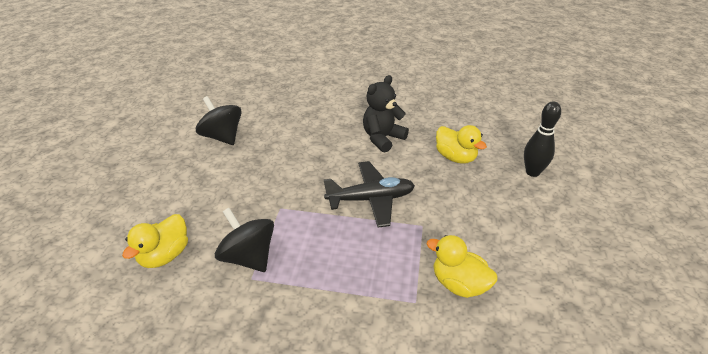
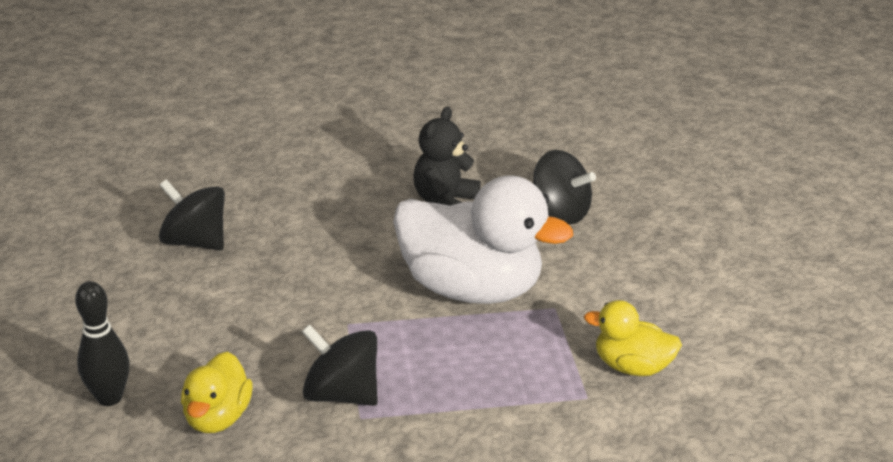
camera: 20 degrees left, 5 degrees down
black plane [324,161,415,228] -> white duck [393,176,573,304]
yellow duck [436,125,487,164] -> black spinning top [533,150,596,224]
black bowling pin [524,101,561,177] -> black bowling pin moved to [75,281,130,406]

